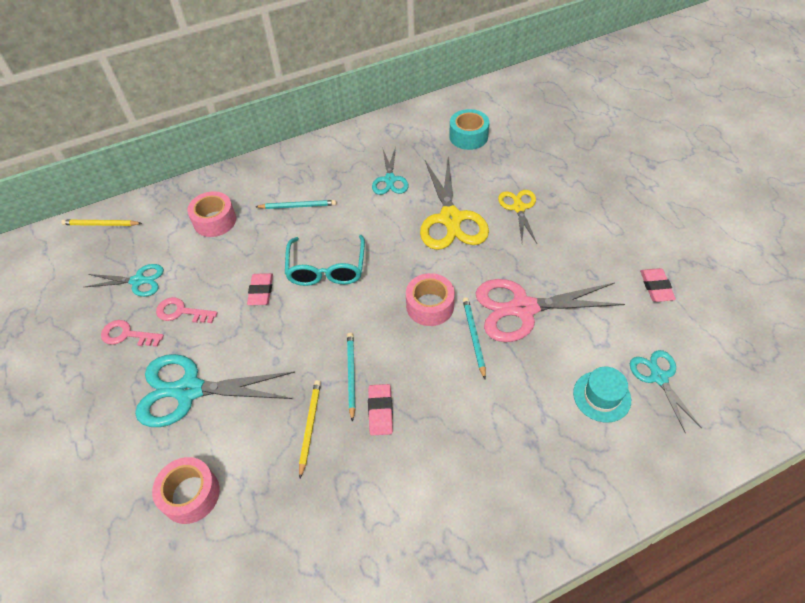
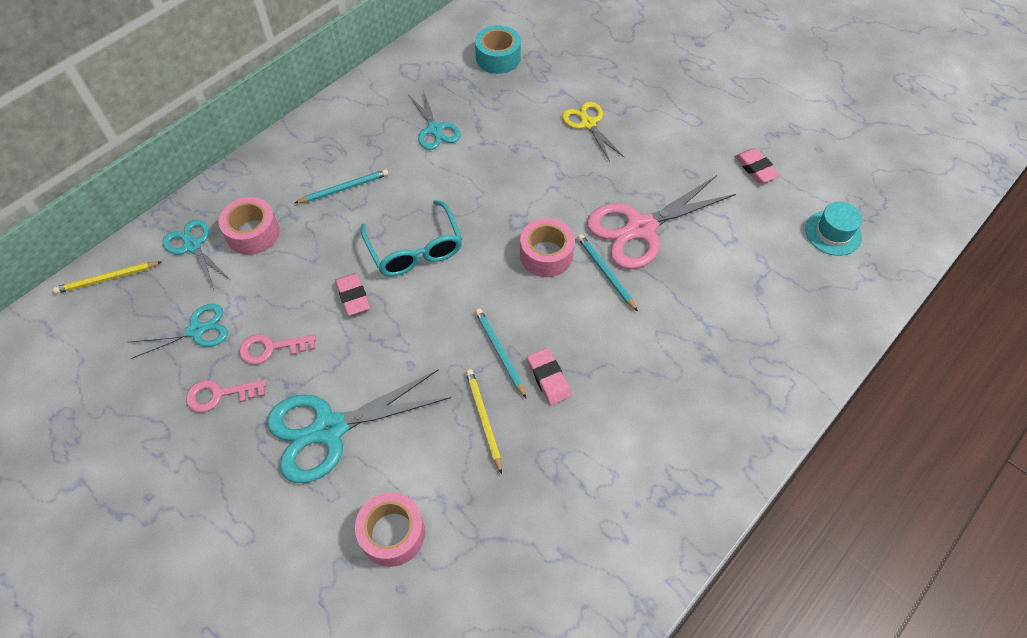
camera: 25 degrees left, 5 degrees up
yellow scissors [420,156,489,250] -> none
turquoise hat [573,367,631,423] -> turquoise hat moved to [805,202,862,256]
turquoise scissors [630,350,702,433] -> turquoise scissors moved to [163,219,230,289]

